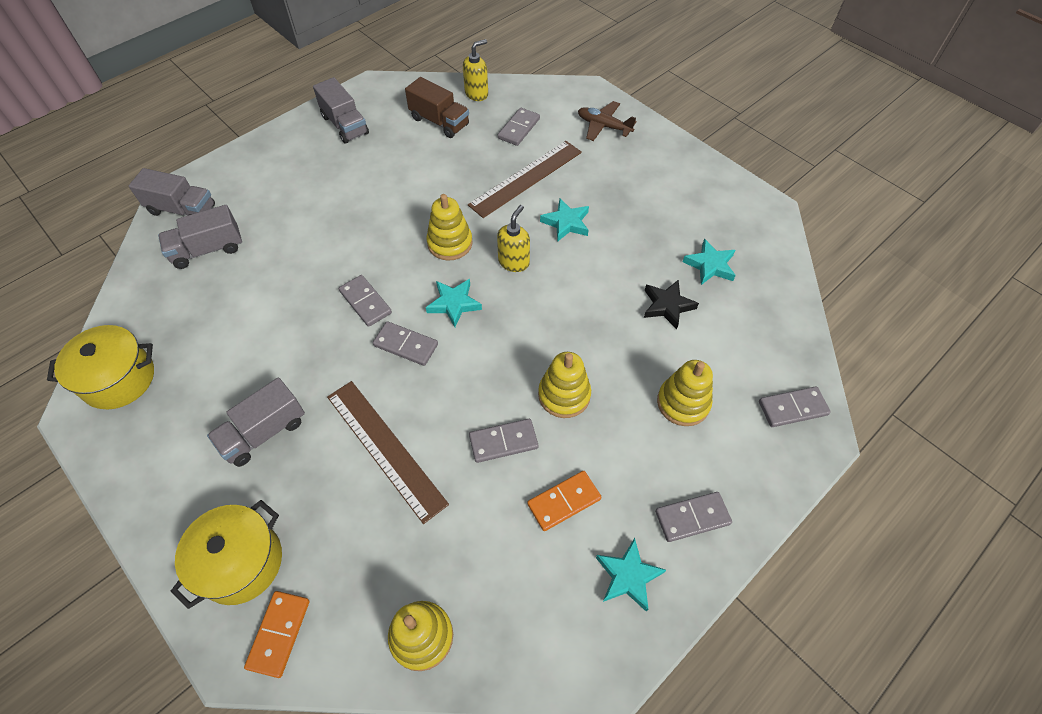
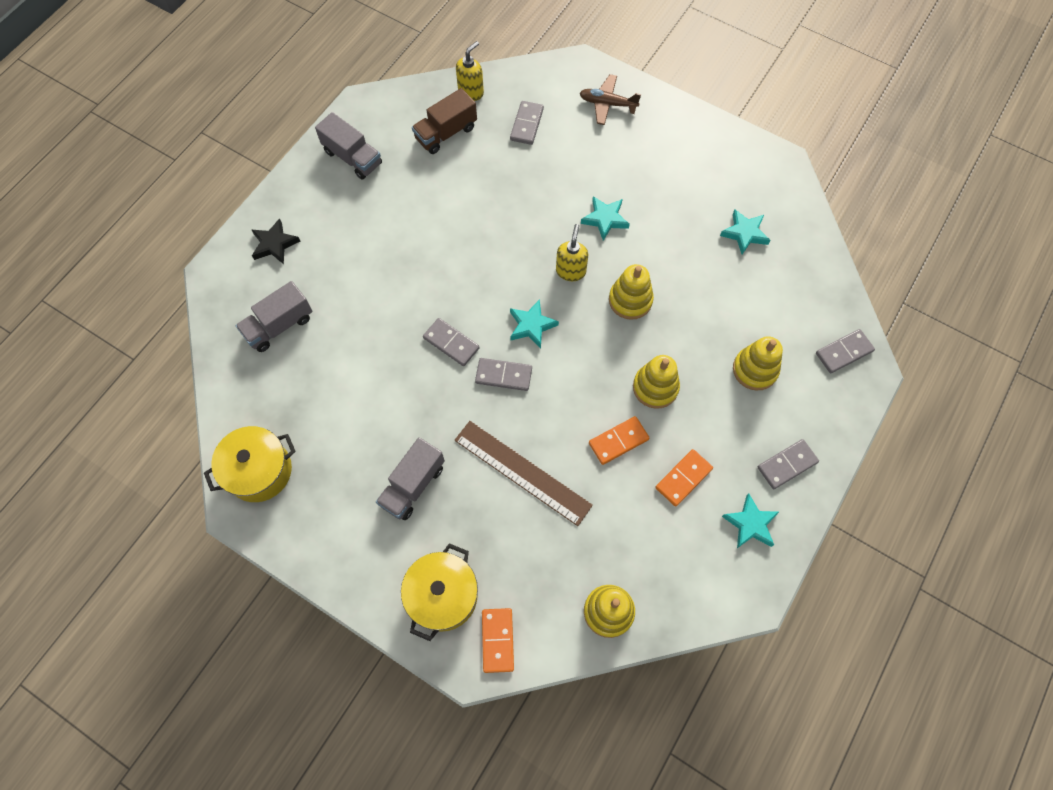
camera: 15 degrees left, 10 degrees up
grey truck [129,168,215,216] -> none
brown truck [405,77,469,138] -> brown truck turned 120 degrees clockwise [412,88,477,154]
yellow stacking toy [426,194,473,261] -> yellow stacking toy moved to [609,264,654,320]
brown ruler [468,141,582,218] -> none
grey domino [469,419,538,463] -> orange domino [589,416,649,465]
black star [644,279,699,330] -> black star moved to [252,218,300,264]

